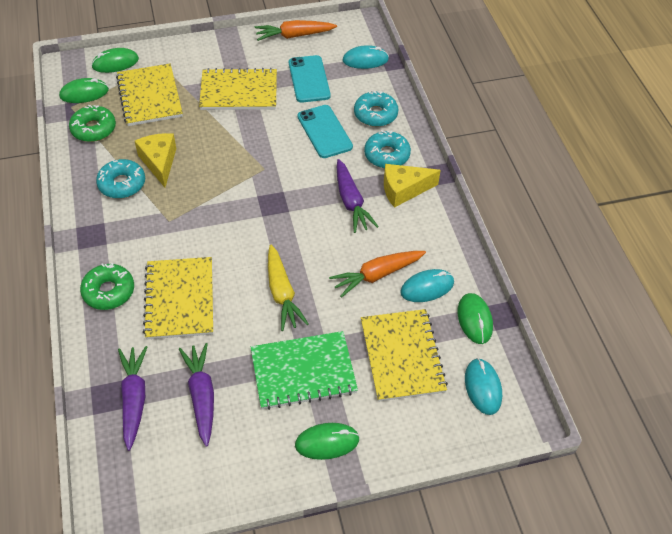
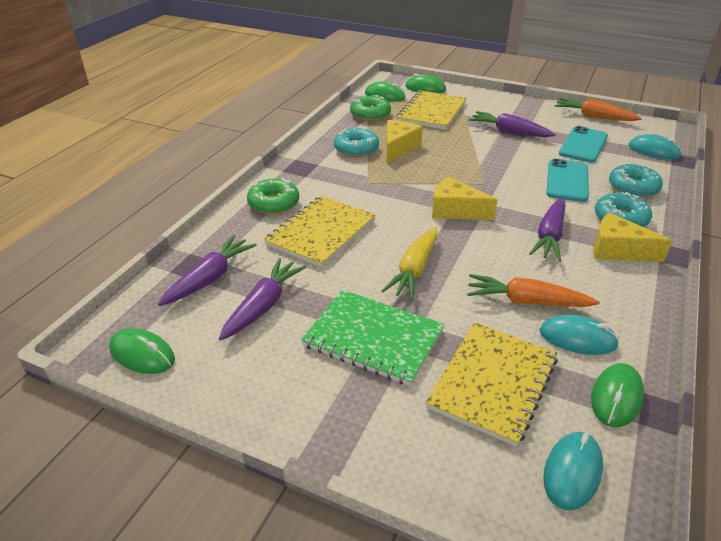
camera: 40 degrees right, 15 degrees down
yellow notebook [199,68,277,110] -> purple carrot [469,111,556,137]
green mouse [295,423,360,460] -> green mouse moved to [109,328,175,374]
none -> yellow cheese [432,177,498,220]

